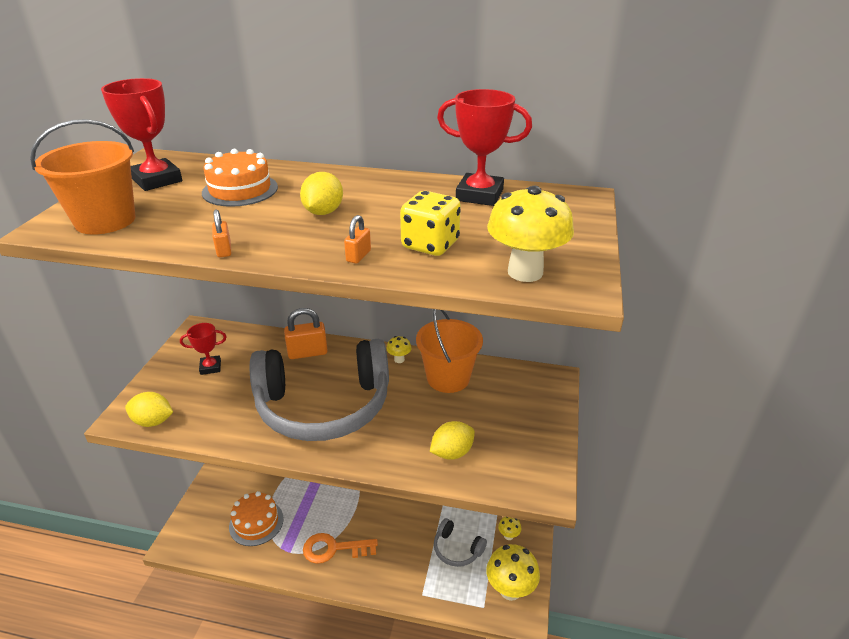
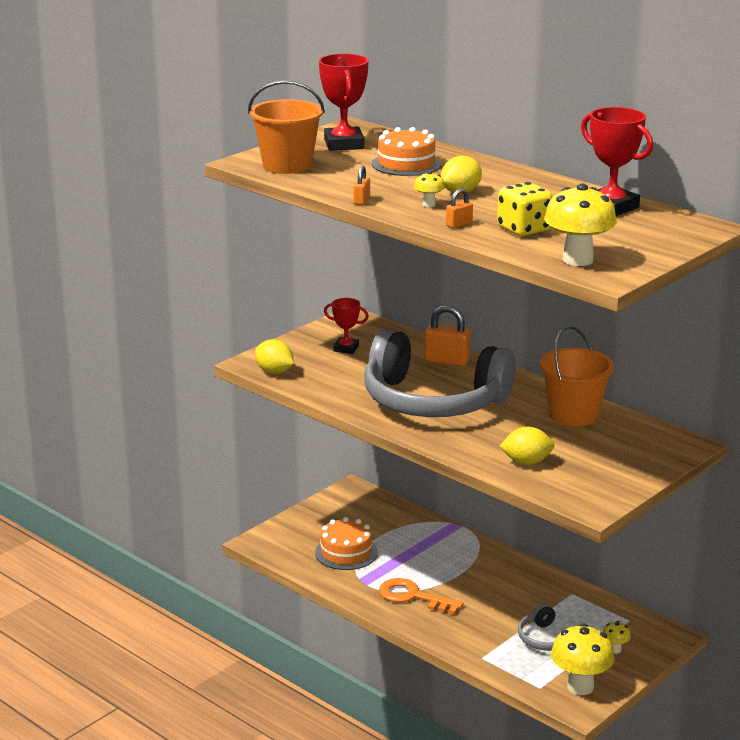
camera: 30 degrees right, 10 degrees down
yellow mushroom [387,336,412,363] -> yellow mushroom moved to [414,171,445,207]

